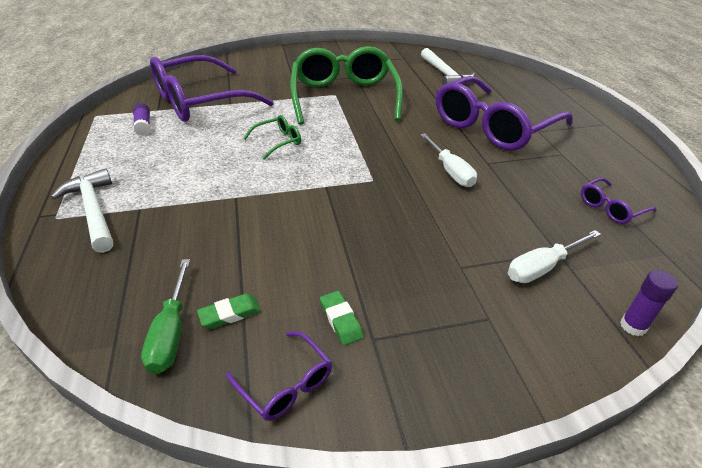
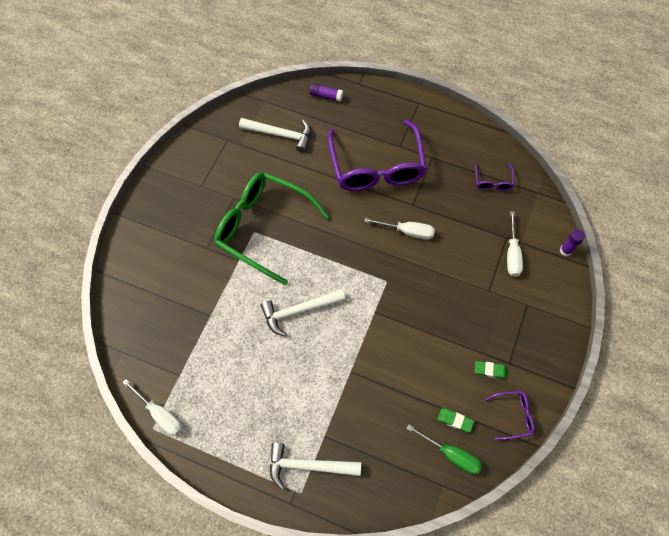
camera: 55 degrees left, 25 degrees up
purple glue stick [133,103,150,136] -> purple glue stick moved to [310,83,343,102]
purple glasses [150,55,274,121] -> none
green eraser [197,293,261,329] -> green eraser turned 75 degrees counterclockwise [437,408,474,433]
green glasses [243,115,301,160] -> white hammer [260,289,346,336]
none -> white screwdriver [122,379,182,436]

